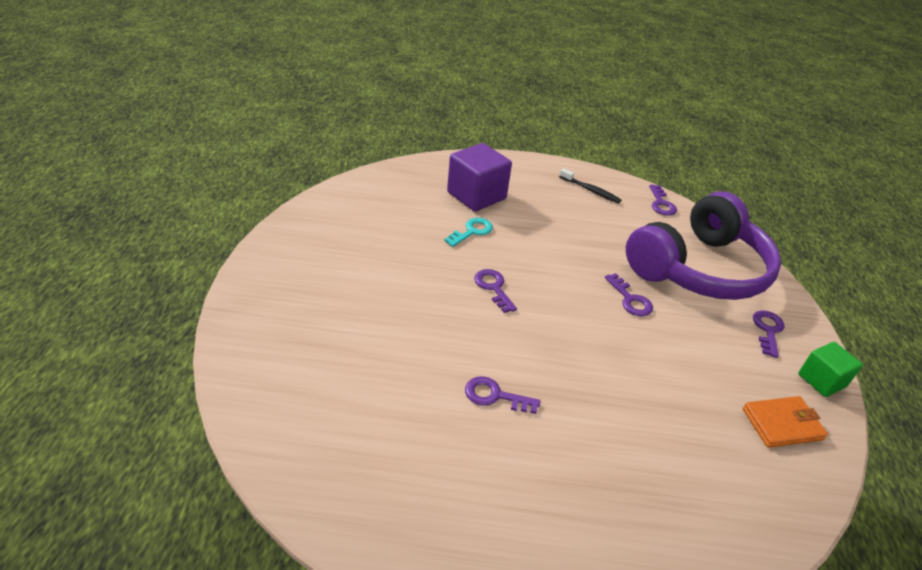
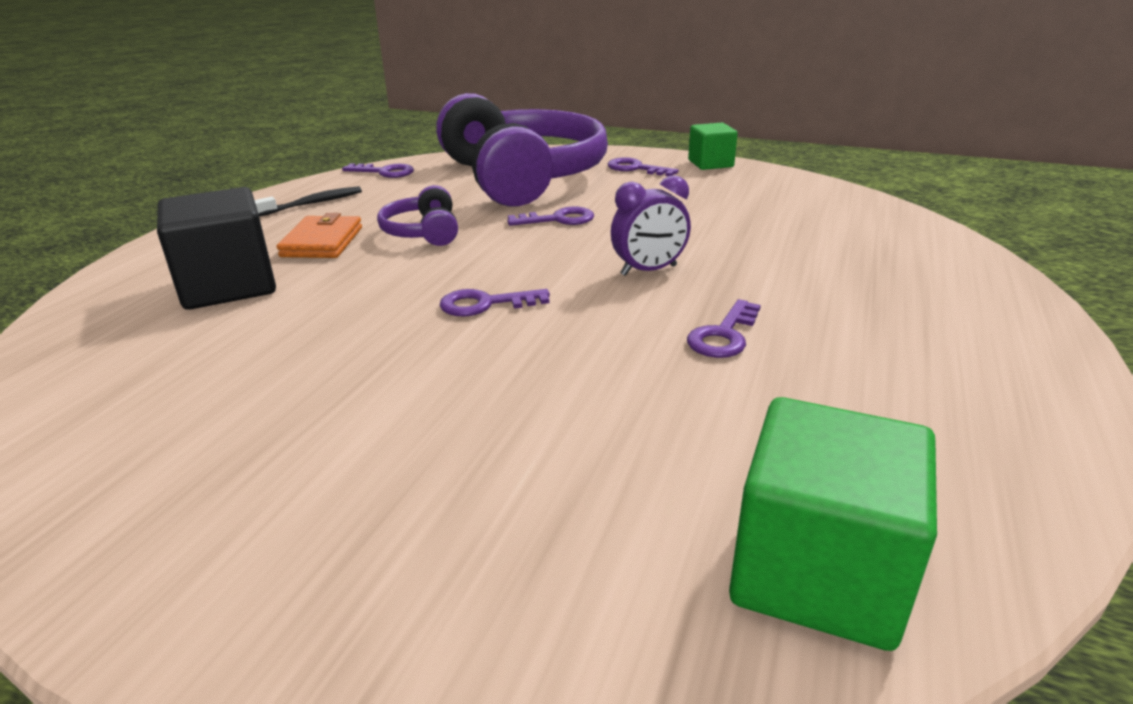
camera: 70 degrees left, 10 degrees down
turquoise key [444,218,493,247] -> none
purple cube [447,143,512,211] -> black cube [157,187,276,310]
orange wallet [743,396,828,448] -> orange wallet moved to [277,213,362,258]
none -> purple headphones [377,185,458,246]
none -> purple clock [611,175,691,276]
none -> green cube [729,397,937,651]

